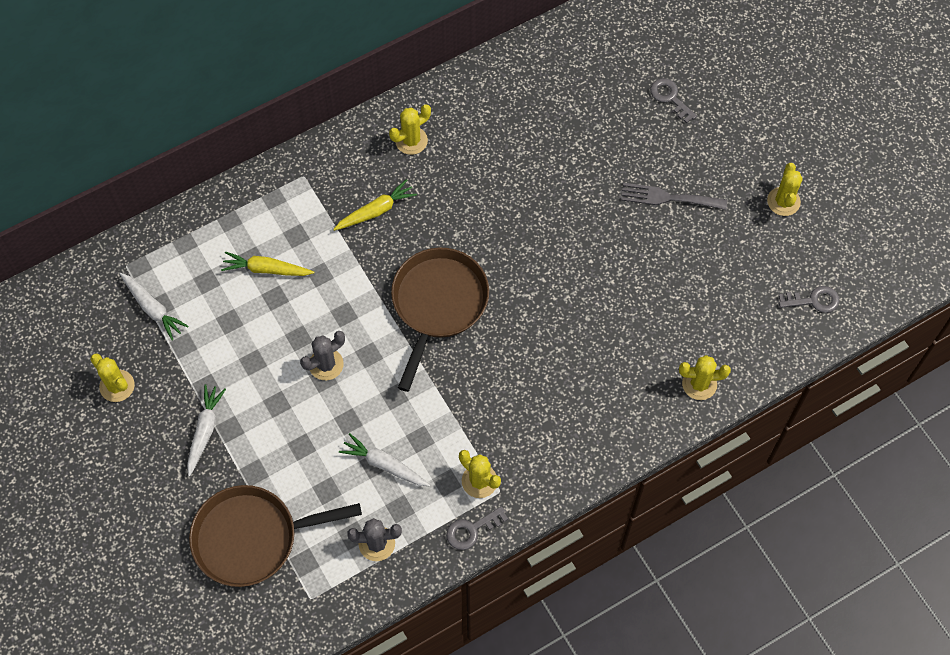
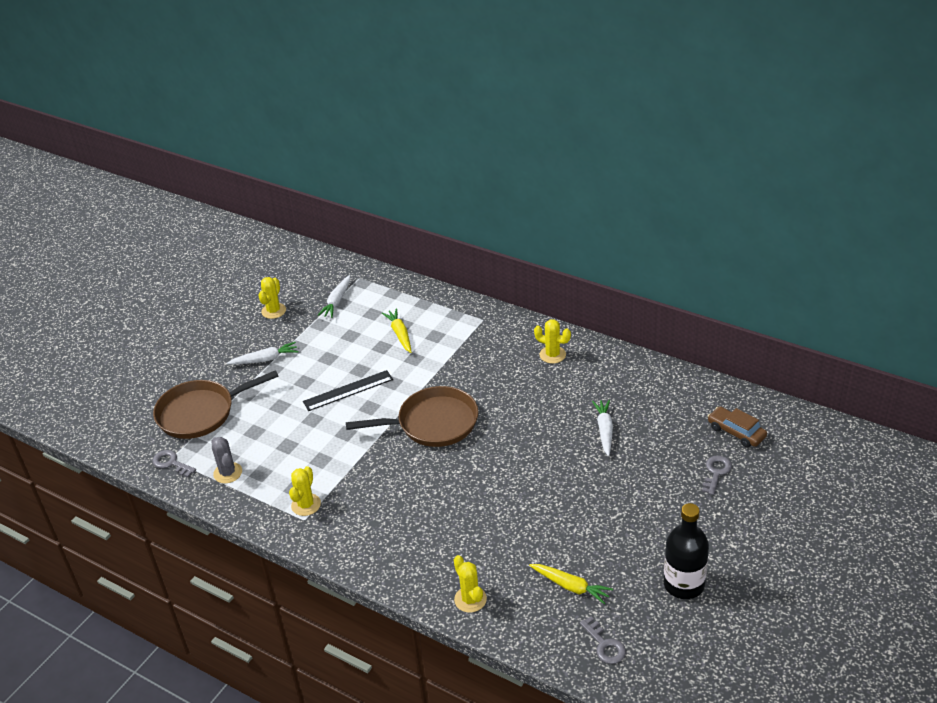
camera: 65 degrees right, 25 degrees down
brown pan [189,485,362,587] -> brown pan turned 75 degrees counterclockwise [153,370,279,439]
grey cactus [300,331,345,380] -> black ruler [303,370,393,411]
yellow carrot [333,179,417,231] -> yellow carrot moved to [529,564,613,604]
white carrot [339,433,430,486] -> white carrot moved to [592,400,613,456]
grey key [447,506,508,550] -> grey key moved to [152,450,196,477]
grey fork [621,183,727,210] -> none
yellow cactus [767,163,803,216] -> black bottle [663,503,709,599]
none -> brown car [708,406,767,448]

